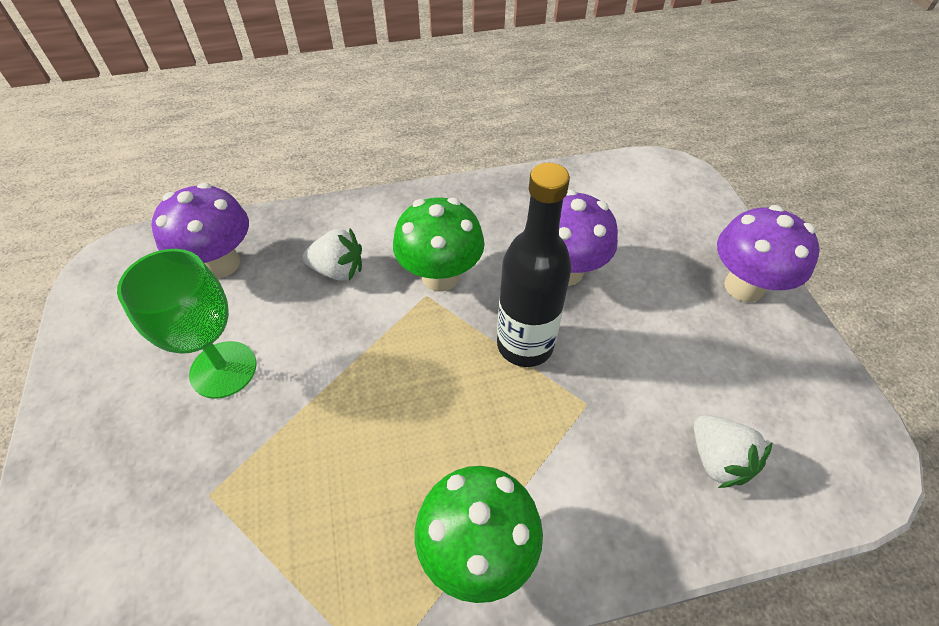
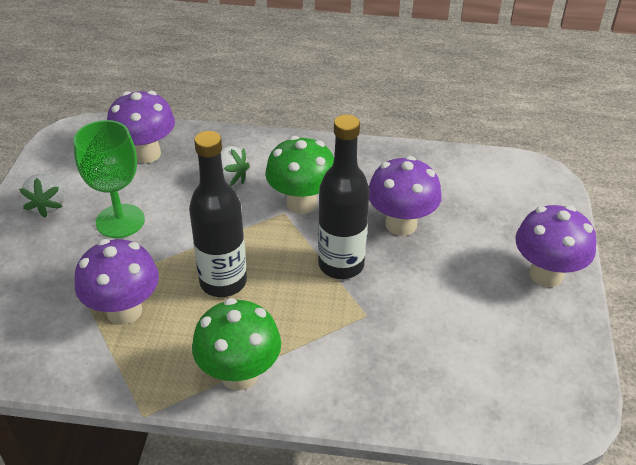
camera: 20 degrees right, 10 degrees down
white strawberry [694,415,773,488] -> white strawberry moved to [19,173,64,217]
none -> purple mushroom [75,239,159,325]
none -> black bottle [189,131,247,297]

